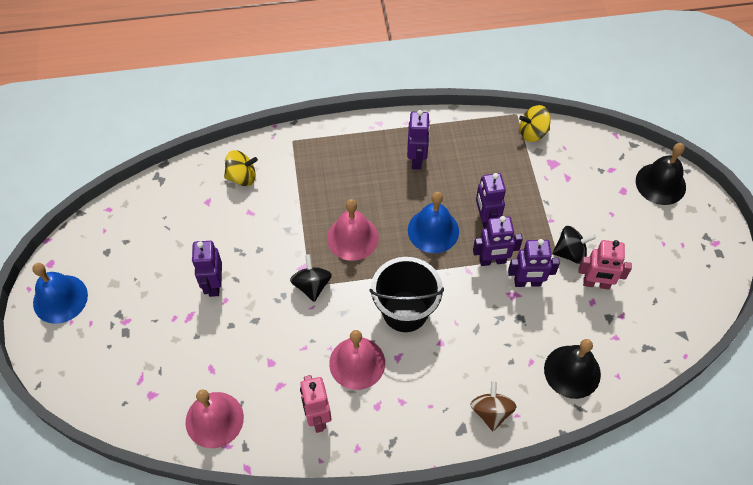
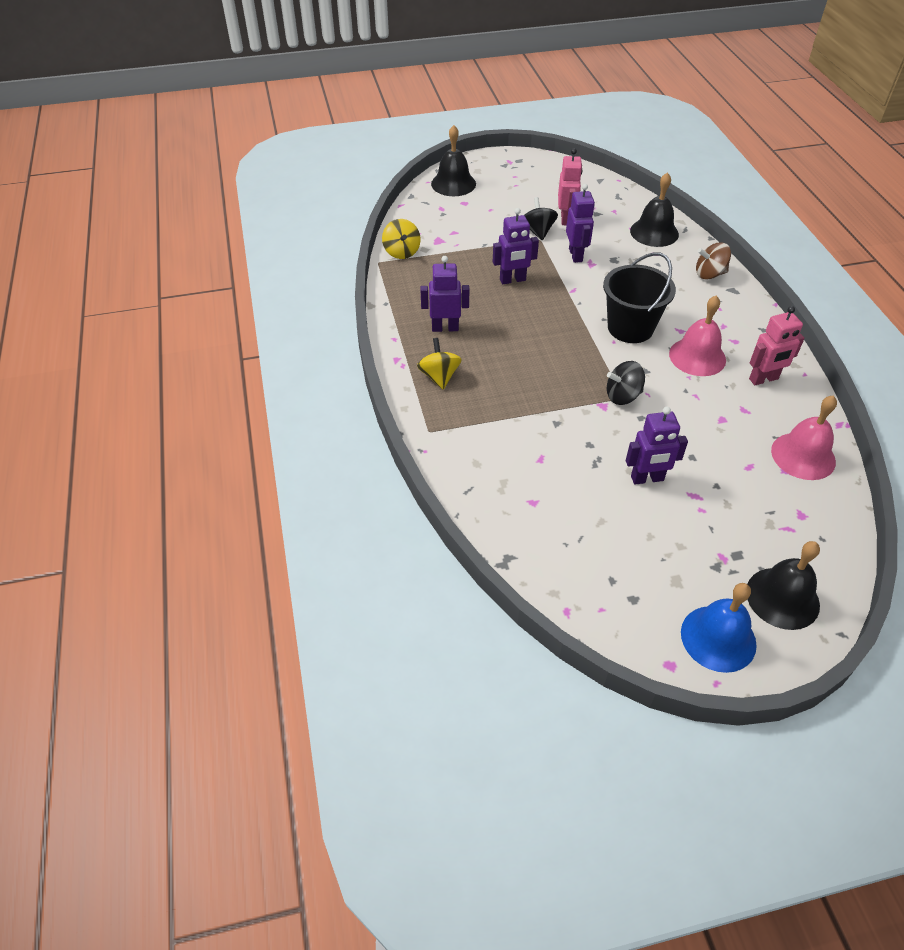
camera: 95 degrees left, 10 degrees down
yellow spinning top [224,150,258,186] -> yellow spinning top moved to [417,338,462,390]
pink bell [327,199,379,261] -> none
blue bell [408,192,459,253] -> none
purple robot [473,216,523,266] -> none
none -> black bell [747,541,820,630]

